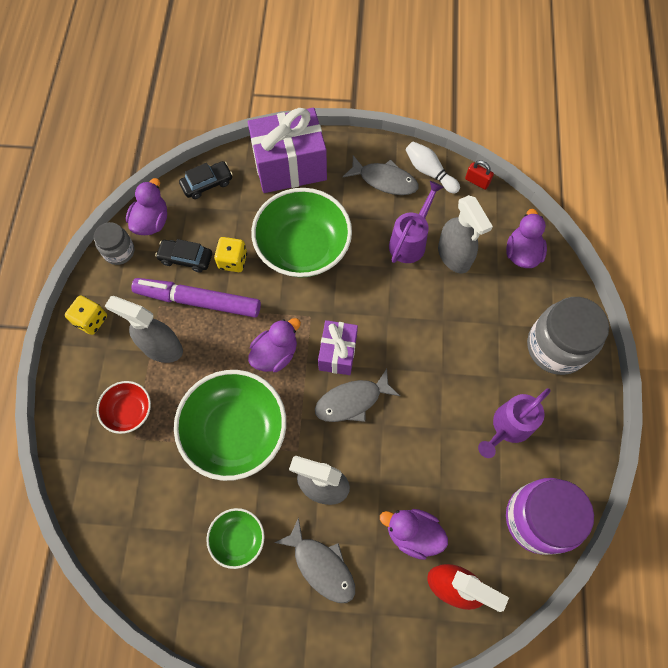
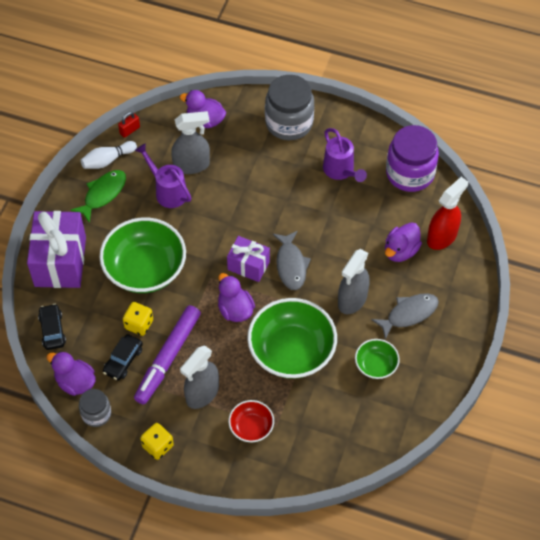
camera: 75 degrees left, 10 degrees down
grey fish [343,155,419,195] -> green fish [70,170,126,223]

